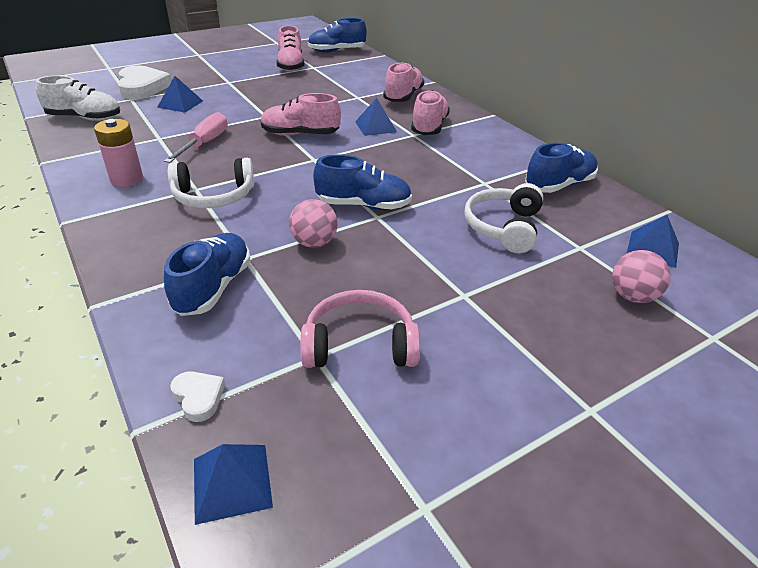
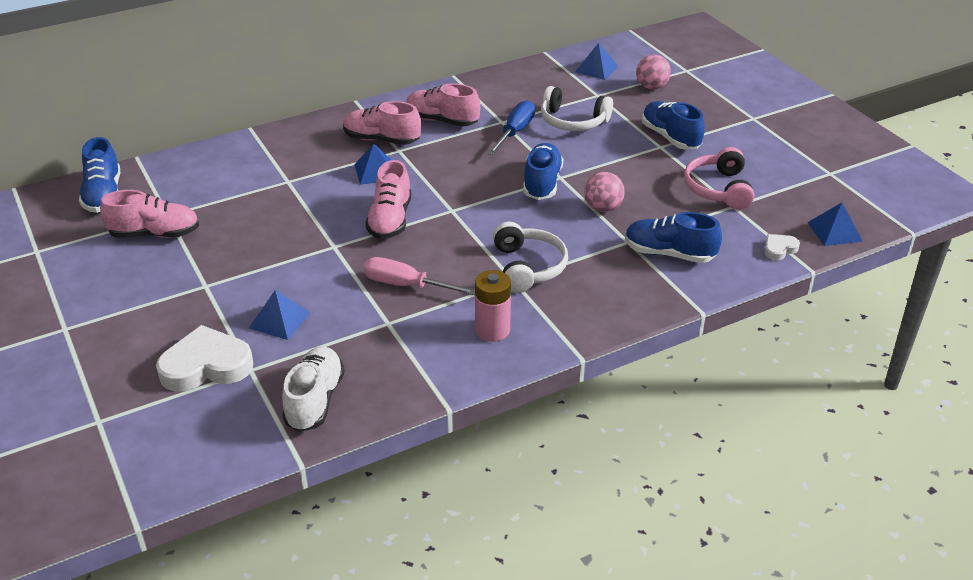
camera: 85 degrees left, 0 degrees up
pink shoe [383,62,424,102] -> pink shoe moved to [406,83,480,127]
blue shoe [525,143,598,193] -> blue shoe moved to [642,101,705,150]
none -> blue screwdriver [487,100,535,155]

